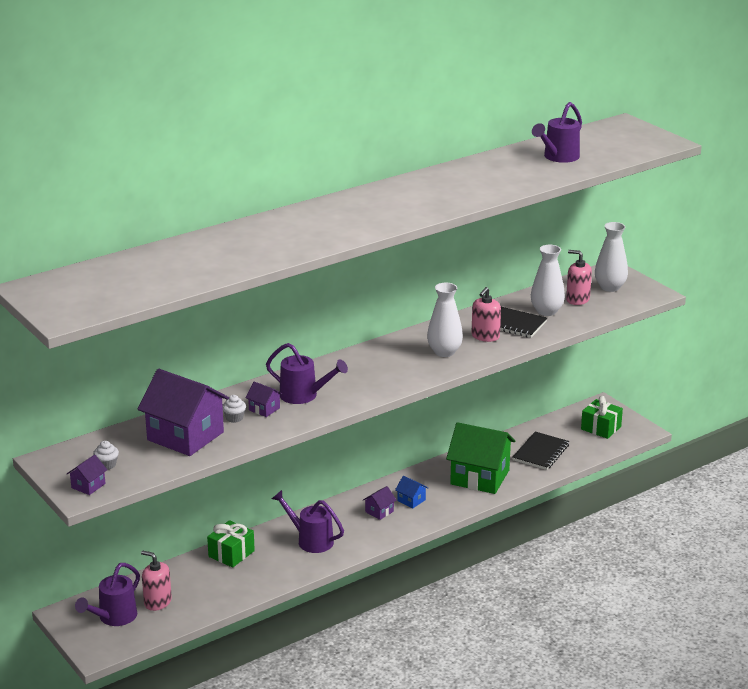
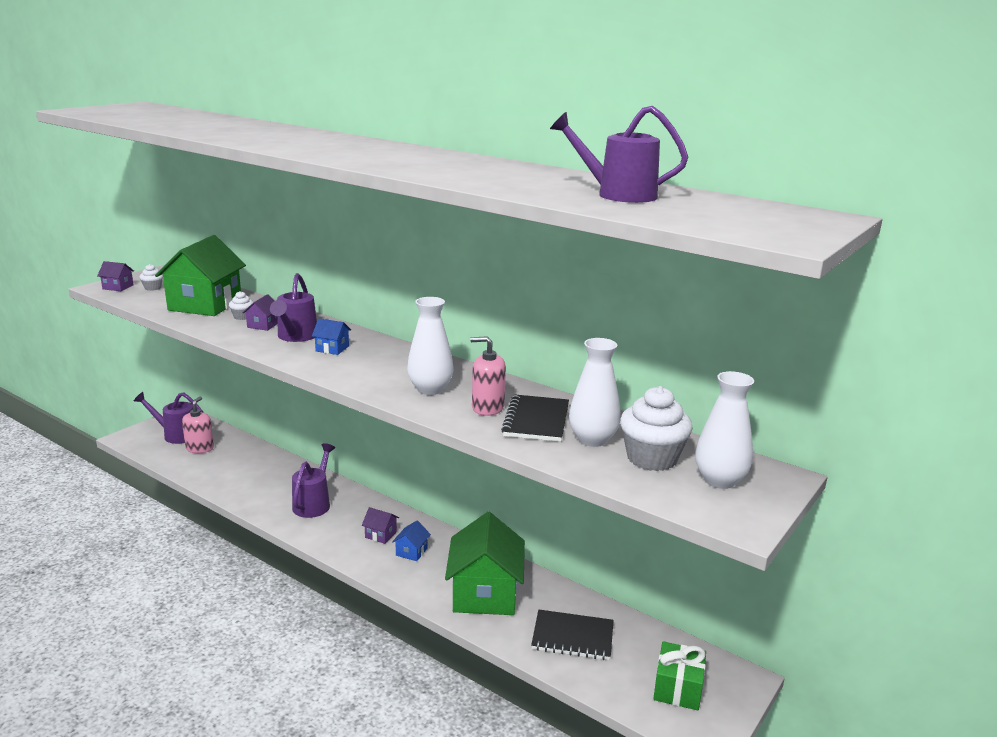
camera: 70 degrees right, 5 degrees down
purple house [137,369,229,456] -> green house [155,235,246,316]
green gift [207,520,255,568] -> none
pink soap dispenser [566,250,592,305] -> white cupcake [620,386,693,471]
none -> blue house [312,318,351,355]

